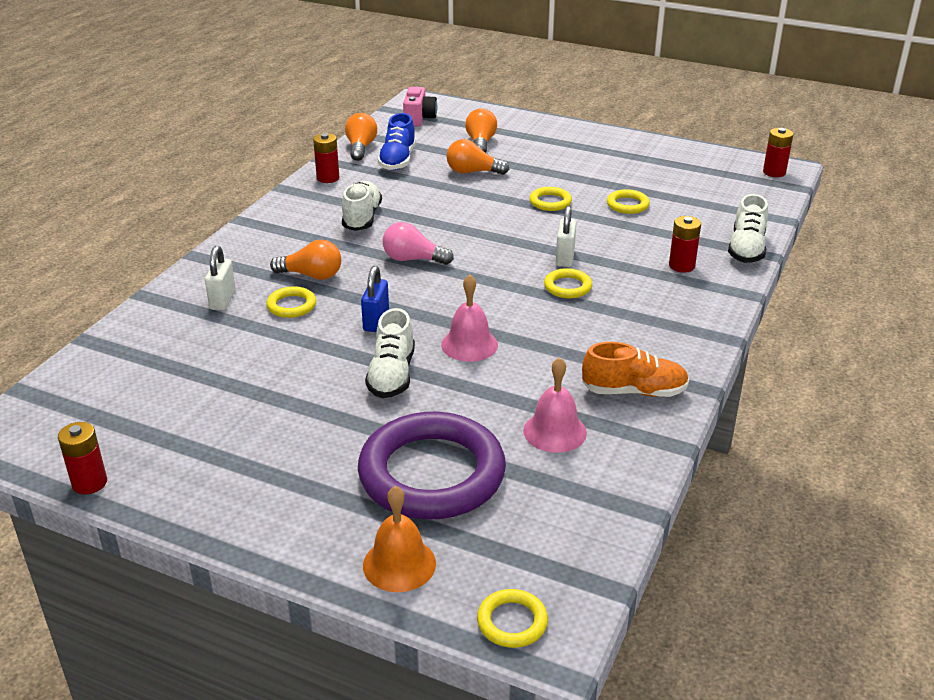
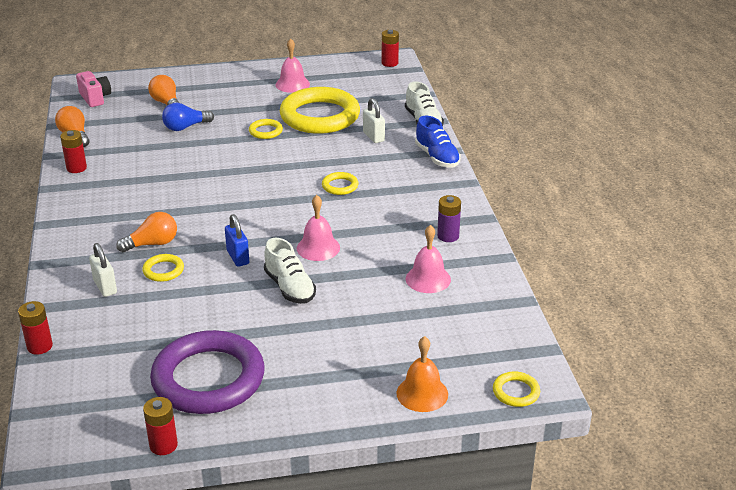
camera: 35 degrees left, 0 degrees up
white shoe [342,181,382,231] -> none
purple ring [358,412,506,520] -> purple ring moved to [150,330,265,414]
blue shoe [378,113,416,170] -> blue shoe moved to [415,116,461,168]
pink light bulb [383,222,454,265] -> none
orange light bulb [447,139,509,175] -> blue light bulb [162,103,214,131]
white padlock [556,206,576,267] -> white padlock moved to [363,98,385,143]
orange shoe [582,342,689,397] -> purple battery [437,195,461,242]
yellow ring [607,189,650,214] -> yellow ring [280,87,360,134], size x2.42
red battery [669,216,701,273] -> red battery moved to [18,301,53,355]
none -> pink bell [275,38,310,93]

